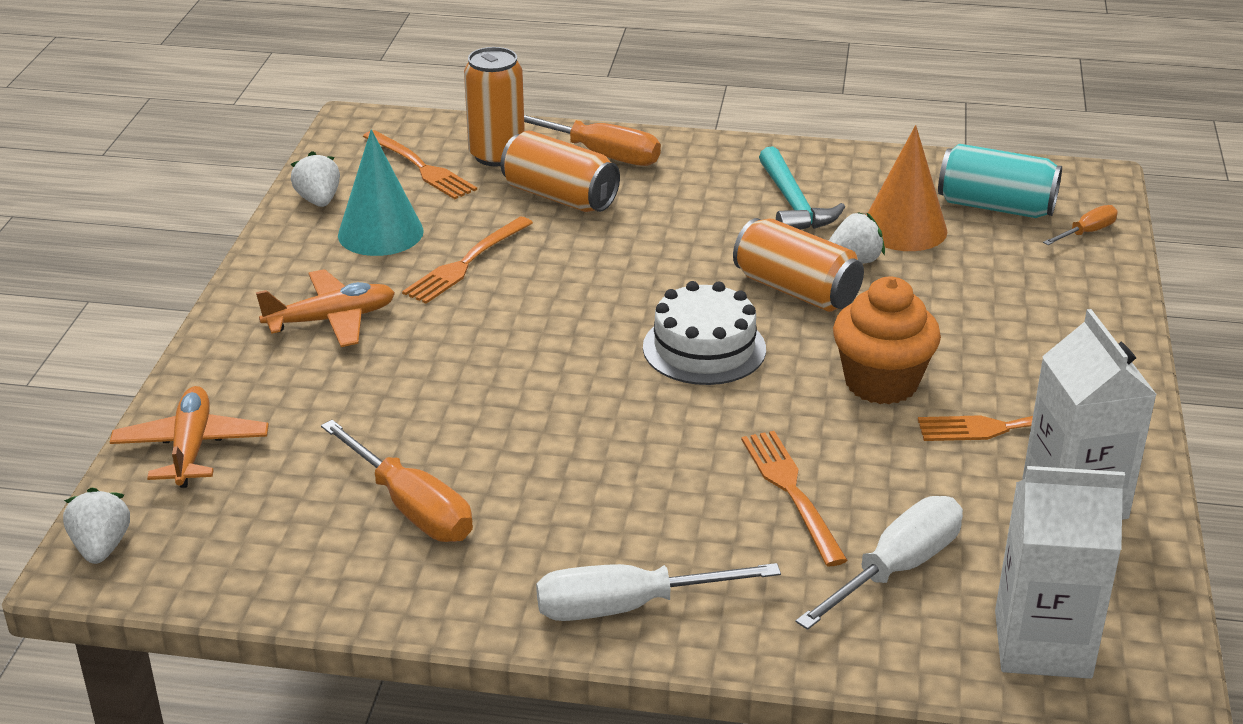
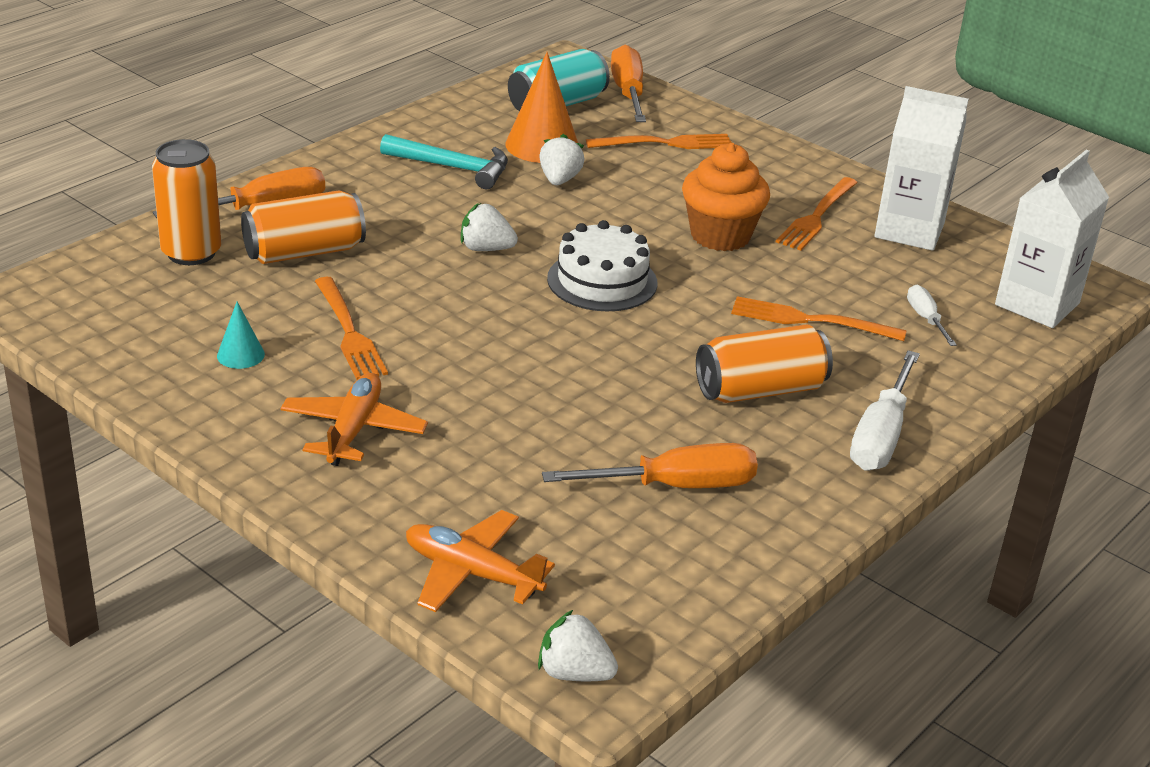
camera: 60 degrees left, 0 degrees up
white strawberry [291,151,340,207] -> white strawberry moved to [461,203,518,251]
turquoise cone [338,129,424,256] -> turquoise cone [217,302,265,369], size x0.51
orange fork [363,130,477,199] -> orange fork moved to [586,134,731,149]
orange can [733,218,864,312] -> orange can moved to [696,324,833,403]
white screwdriver [795,496,963,630] -> white screwdriver [907,285,957,346], size x0.55
orange screwdriver [1043,205,1118,245] -> orange screwdriver [611,44,646,122], size x1.83

